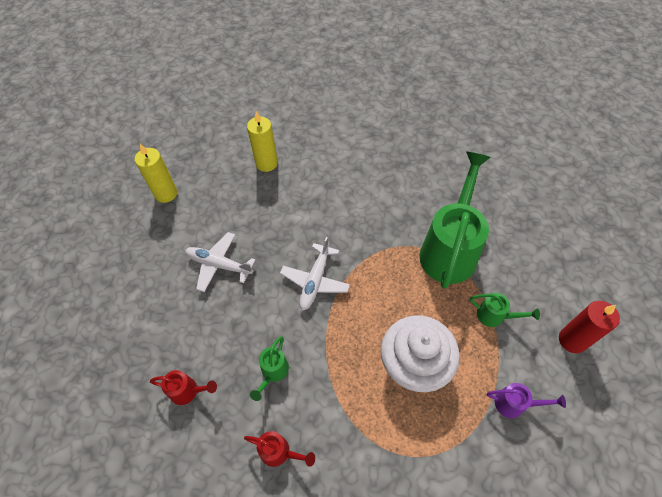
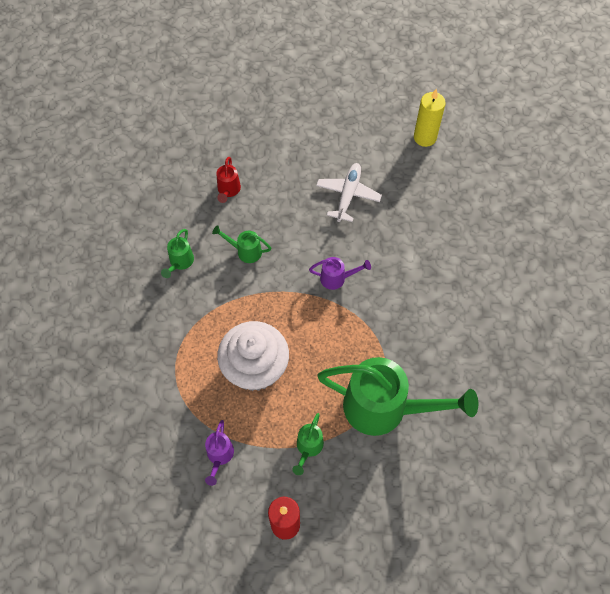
camera: 85 degrees right, 5 degrees up
red watering can [244,431,315,467] -> green watering can [161,229,194,278]
yellow candle [247,111,278,172] -> none
white plane [280,237,350,310] -> purple watering can [309,257,371,290]

